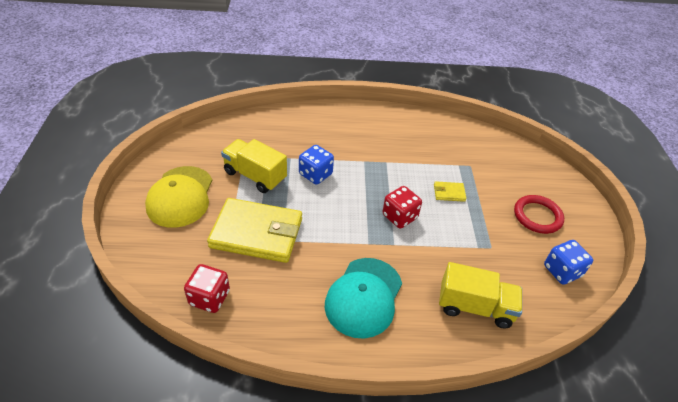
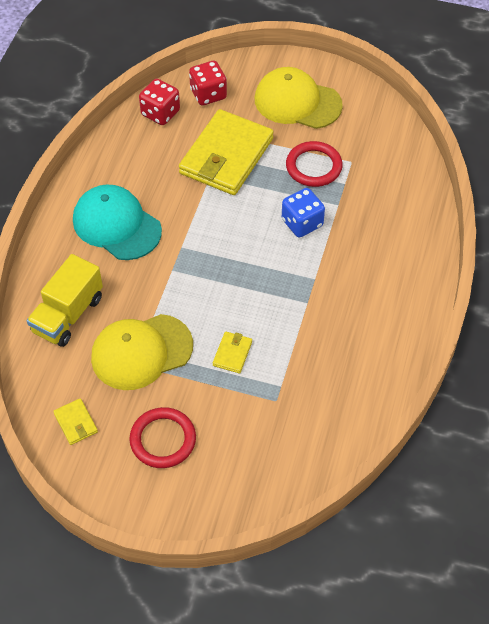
camera: 110 degrees right, 10 degrees up
yellow truck [221,139,287,193] -> red ring [286,141,343,187]
red dice [382,186,422,229] -> red dice moved to [189,61,227,106]
blue dice [544,240,593,285] -> yellow wallet [53,398,98,445]
none -> yellow cap [91,314,193,390]

